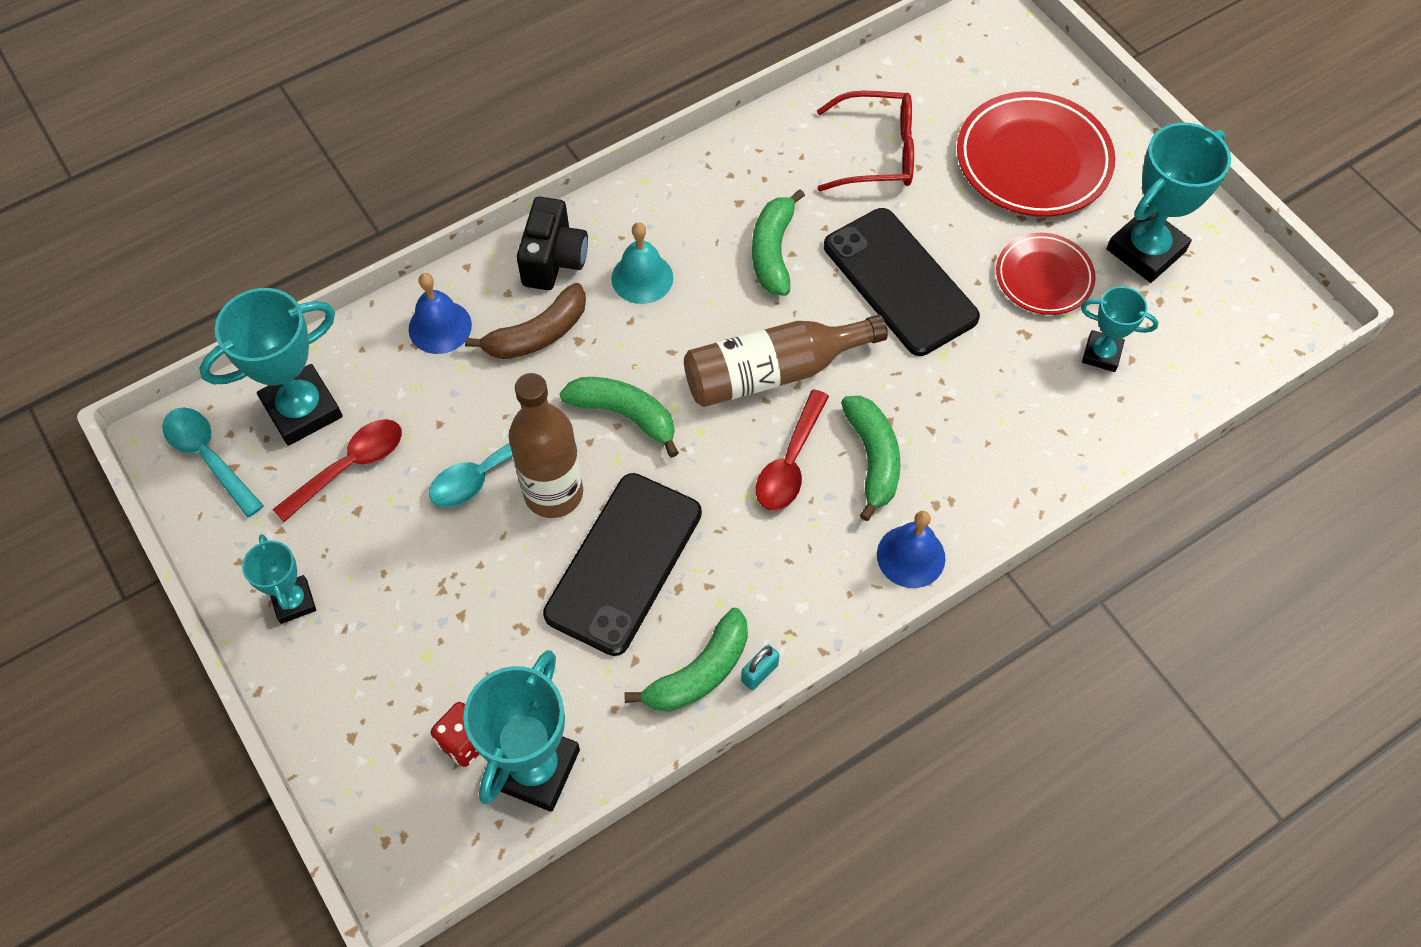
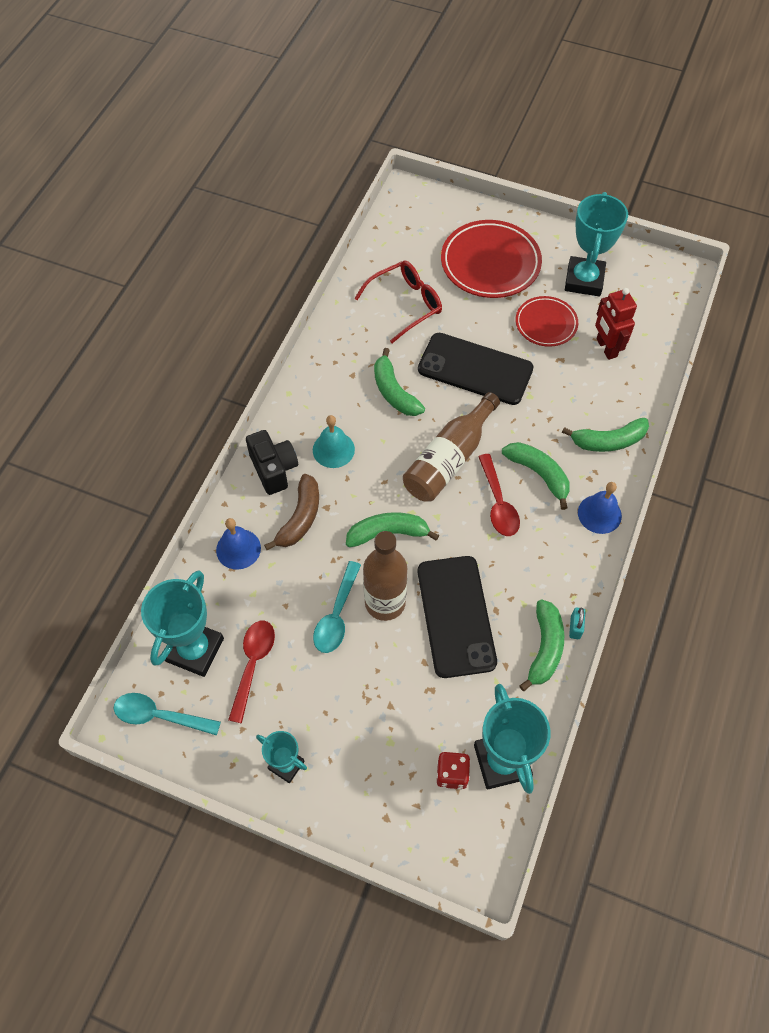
camera: 35 degrees left, 0 degrees up
turquoise trophy [1081,286,1159,372] -> red robot [595,288,637,360]
none -> green banana [562,418,649,452]

